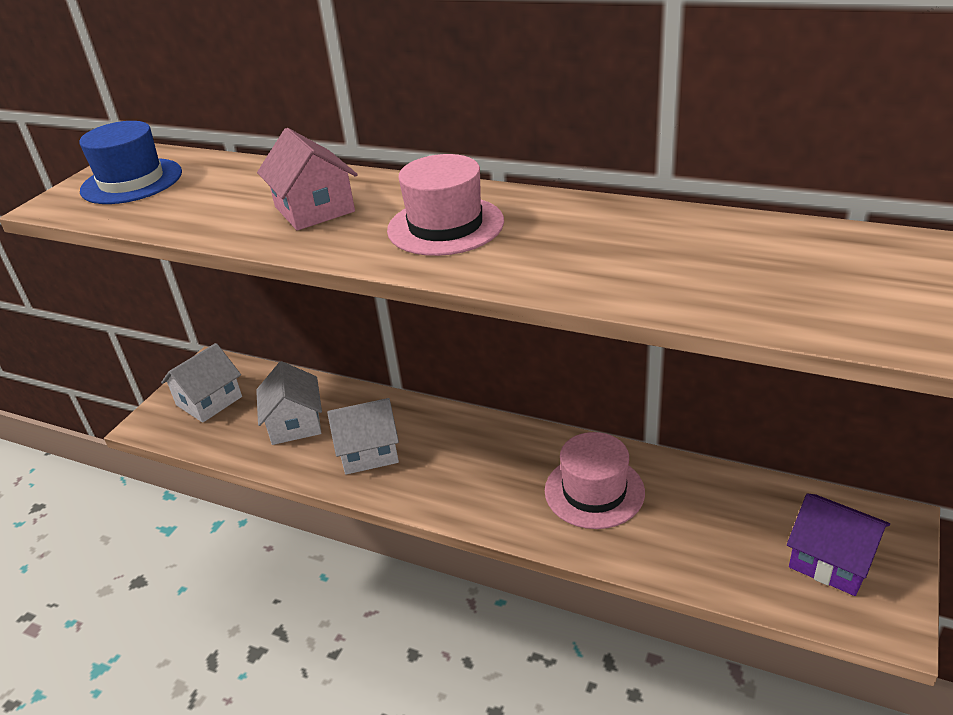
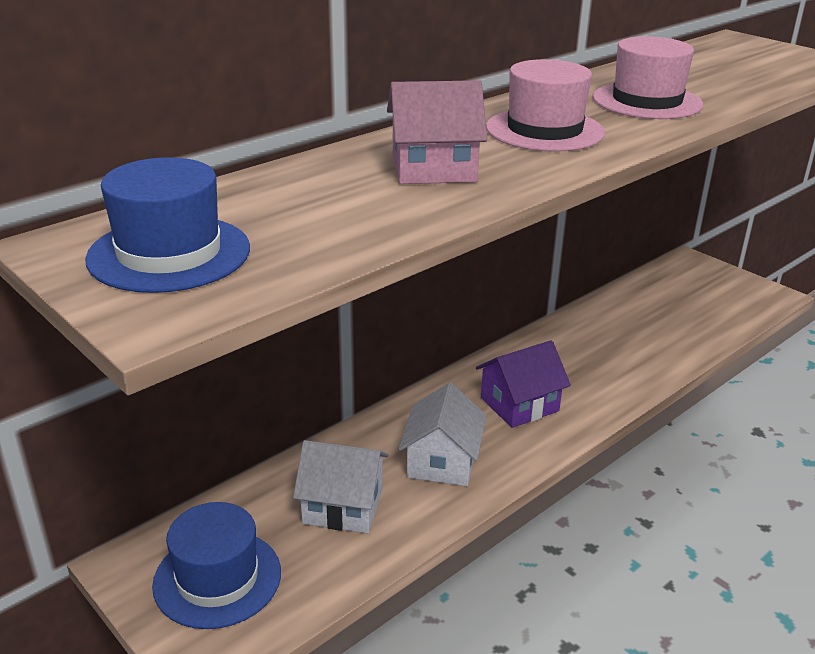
camera: 70 degrees left, 5 degrees down
white house [161,343,242,423] -> blue hat [152,502,281,629]
pink hat [545,432,645,529] -> pink hat moved to [593,36,703,119]
purple house [787,494,890,596] -> purple house moved to [476,340,571,428]

